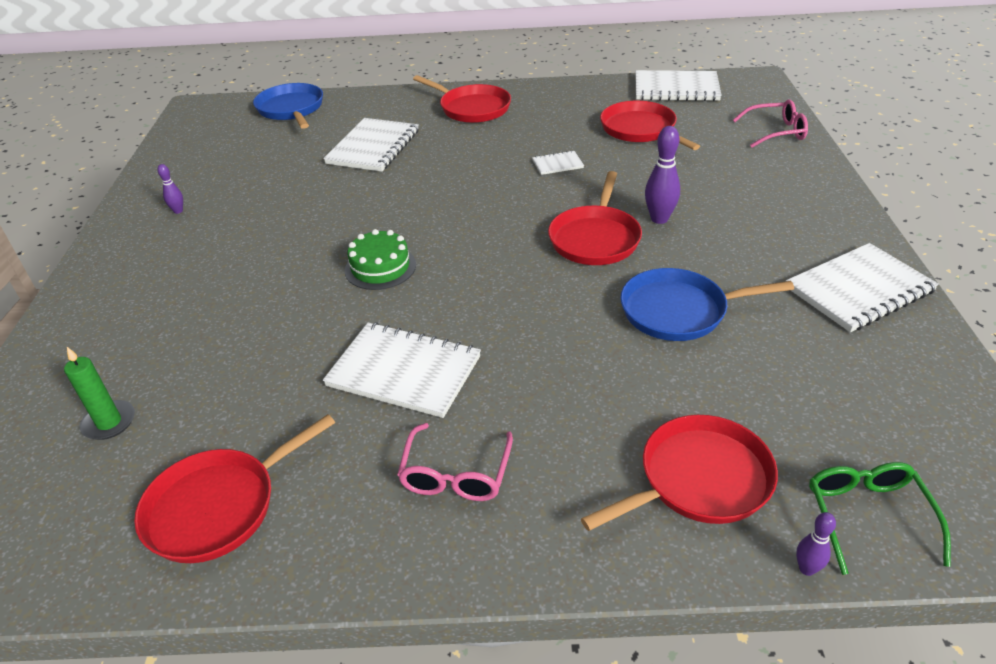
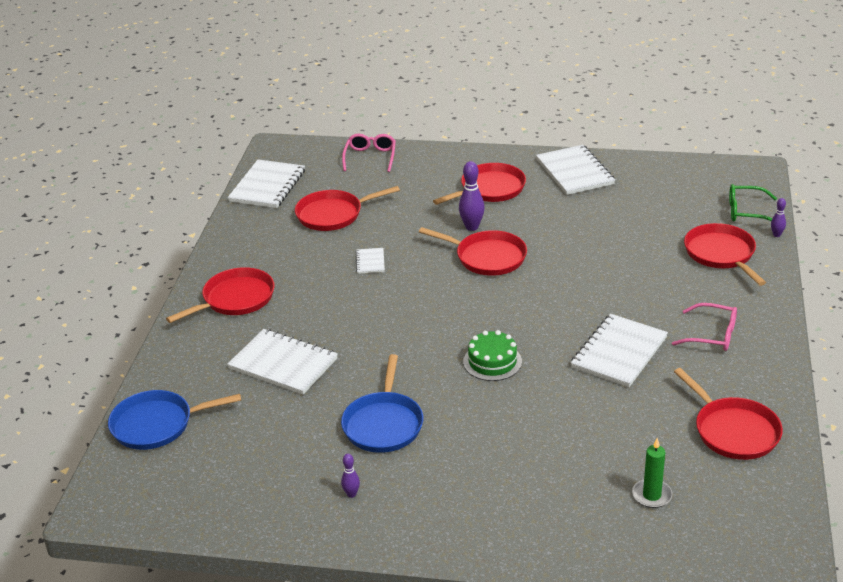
camera: 80 degrees left, 5 degrees down
blue pan [620,268,794,341] -> blue pan moved to [341,354,424,453]
none -> red pan [433,163,526,205]

